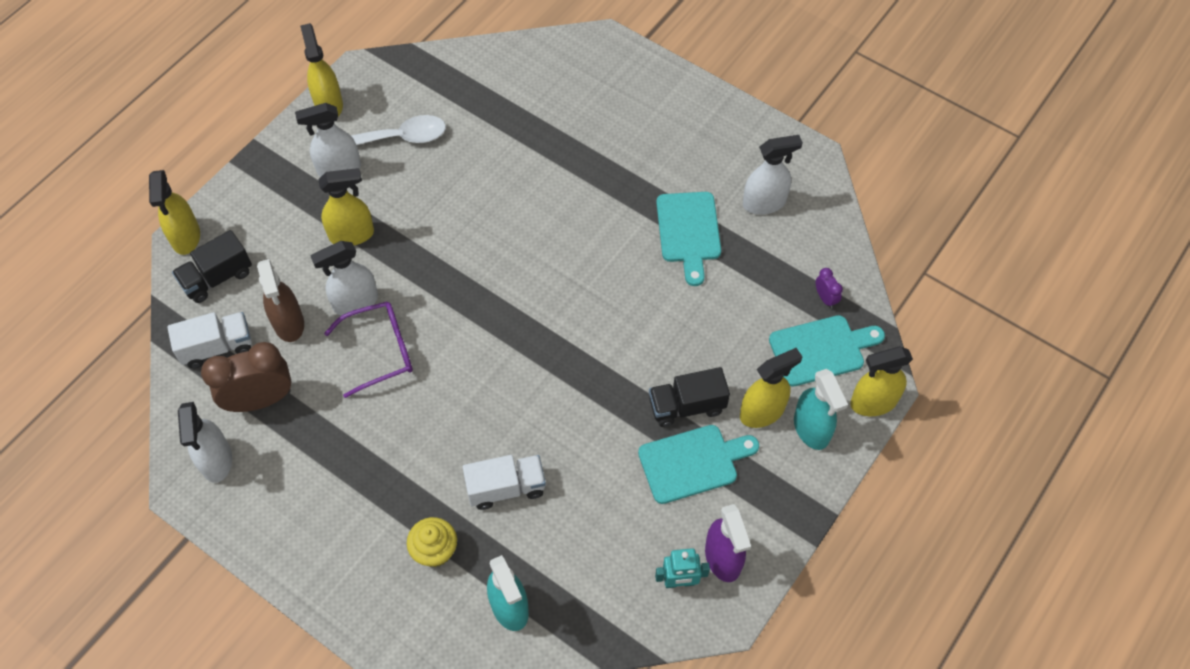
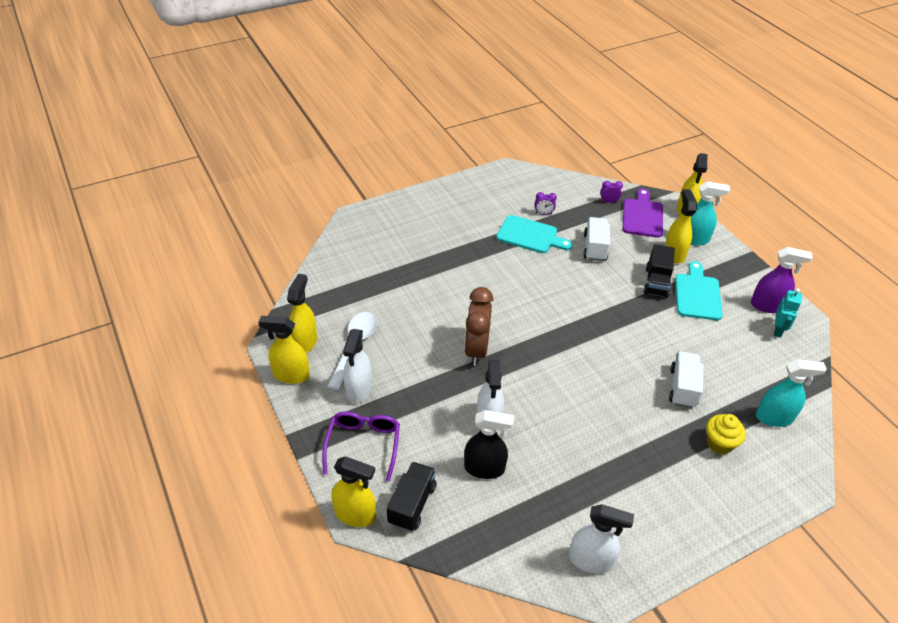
camera: 65 degrees left, 15 degrees down
white truck [167,312,252,369] -> white truck moved to [583,217,610,261]
black truck [172,230,252,303] -> black truck turned 150 degrees counterclockwise [387,462,437,531]
brown clock [201,342,292,412] -> brown clock moved to [464,287,493,366]
brown spray bottle [257,259,304,342] -> black spray bottle [464,410,514,479]
yellow spray bottle [318,168,374,245] -> yellow spray bottle moved to [287,274,317,353]
purple glasses [324,302,413,398] -> purple glasses moved to [322,411,400,482]
white spray bottle [743,135,803,215] -> none
turquoise cutting board [769,315,885,387] -> purple cutting board [622,189,663,238]
none -> purple clock [535,192,557,215]

